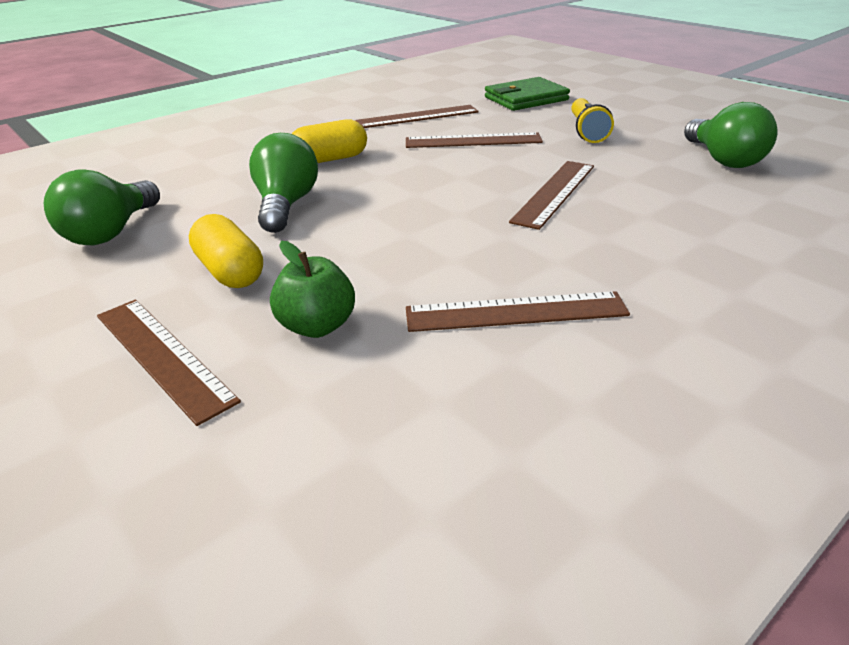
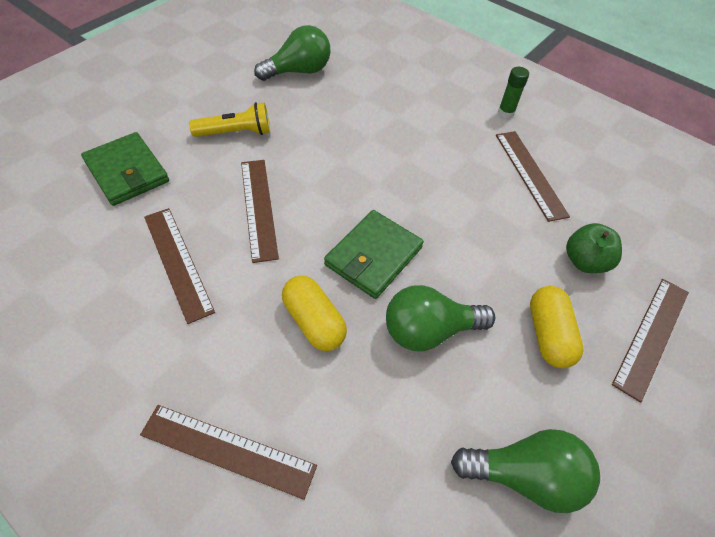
camera: 105 degrees left, 20 degrees up
yellow capsule [189,214,263,288] -> yellow capsule turned 45 degrees counterclockwise [530,286,584,368]
brown ruler [509,161,594,230] -> brown ruler moved to [140,405,317,500]
none -> green wallet [324,210,424,299]
none -> green glue stick [498,67,529,118]

